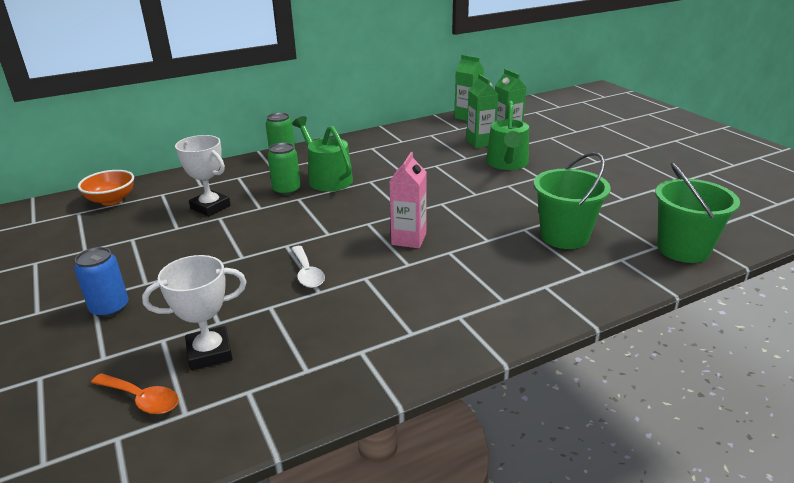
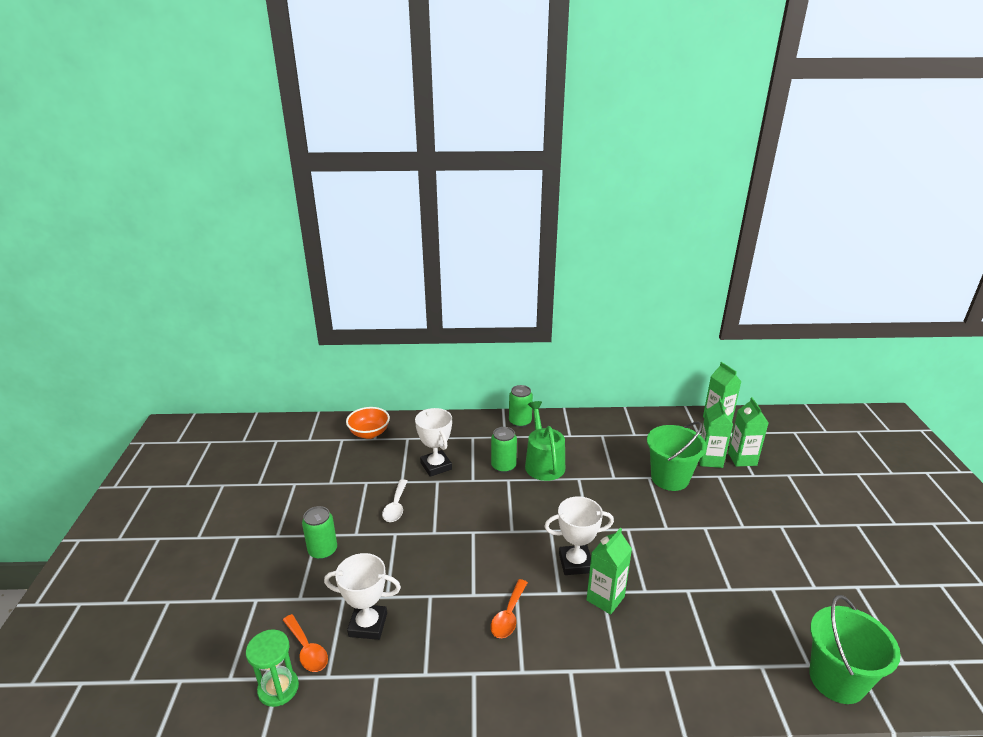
camera: 25 degrees right, 0 degrees up
blue can [74,247,128,318] -> green can [302,506,337,560]
white spoon [291,246,325,288] -> white spoon moved to [382,479,408,522]
pink carton [389,152,427,248] -> white trophy [544,497,614,575]
green watering can [486,101,529,170] -> none
green bucket [533,152,611,249] -> green bucket moved to [647,422,707,491]
none -> green hourglass [246,629,299,707]
none -> orange spoon [491,579,528,638]
none -> green carton [587,528,632,615]

